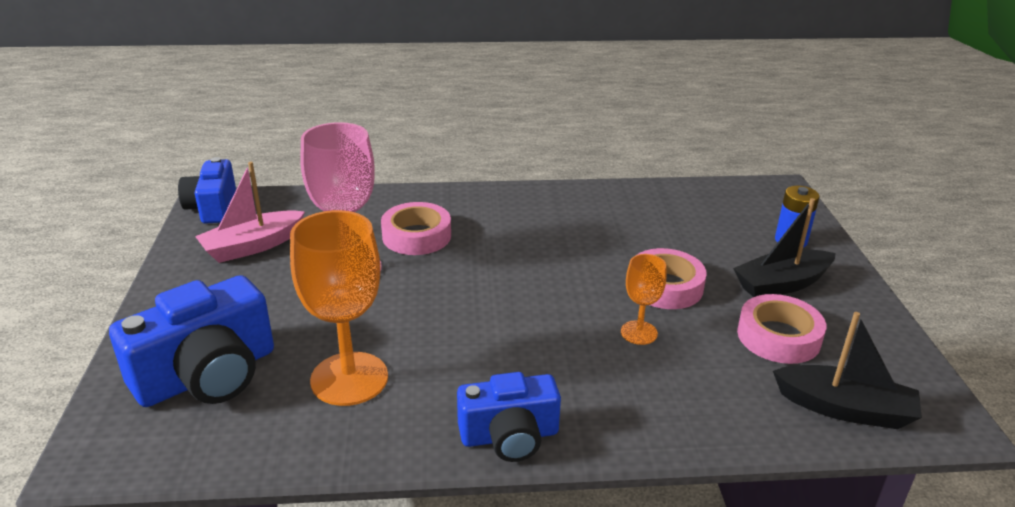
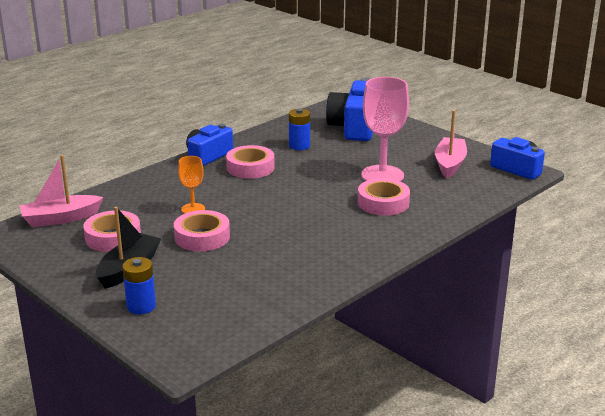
camera: 140 degrees right, 5 degrees down
orange goblet [290,210,388,406] -> blue battery [289,109,310,150]
black boat [773,312,922,429] -> pink boat [20,155,104,227]
none -> pink tape [226,145,275,179]

